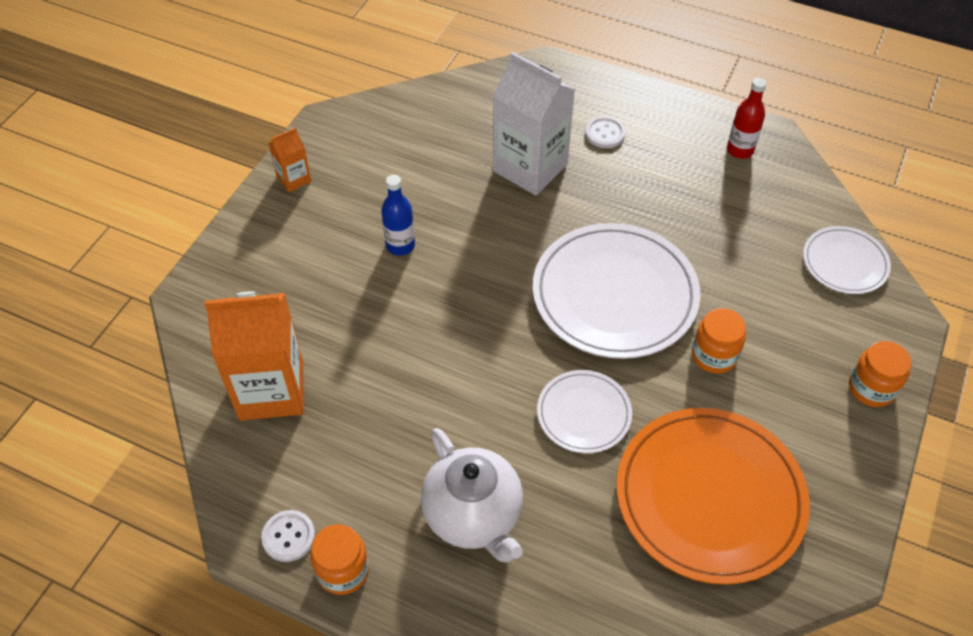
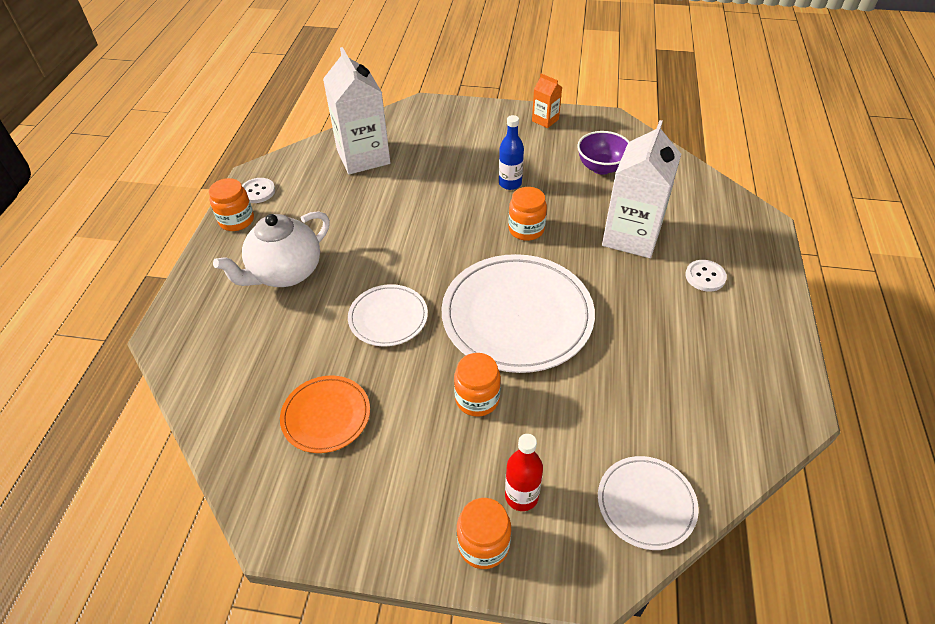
camera: 75 degrees right, 5 degrees down
orange carton [204,291,304,421] -> white carton [323,47,390,175]
orange plate [617,408,810,585] -> orange plate [280,375,370,453], size x0.53
red bottle [727,78,767,159] -> red bottle moved to [505,434,543,511]
none -> orange jar [508,187,547,241]
none -> purple bowl [577,131,630,175]

